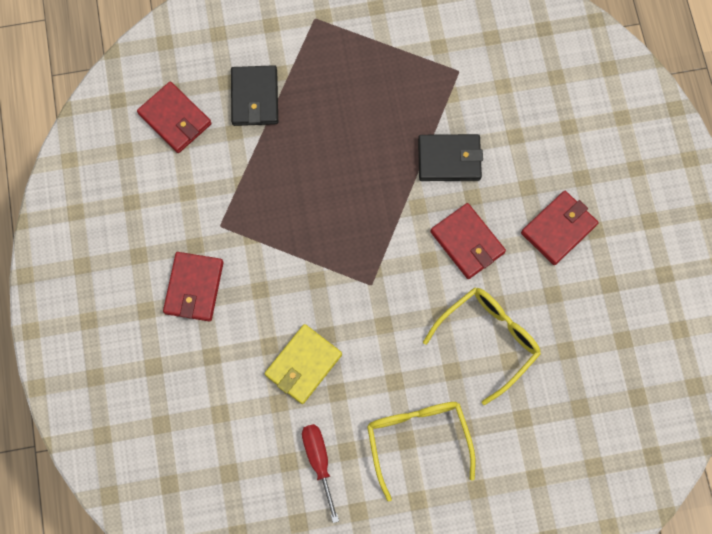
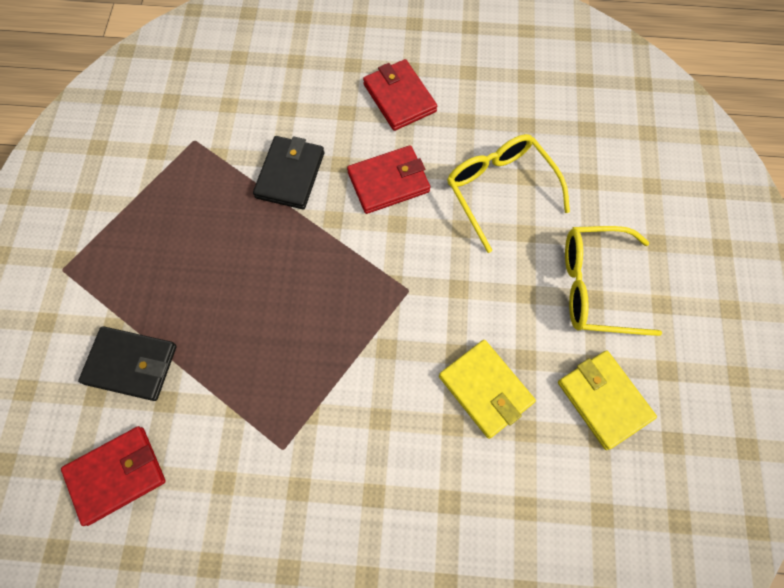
camera: 75 degrees left, 5 degrees down
red wallet [163,252,224,321] -> none
red screwdriver [302,424,339,523] -> yellow wallet [558,350,657,450]

